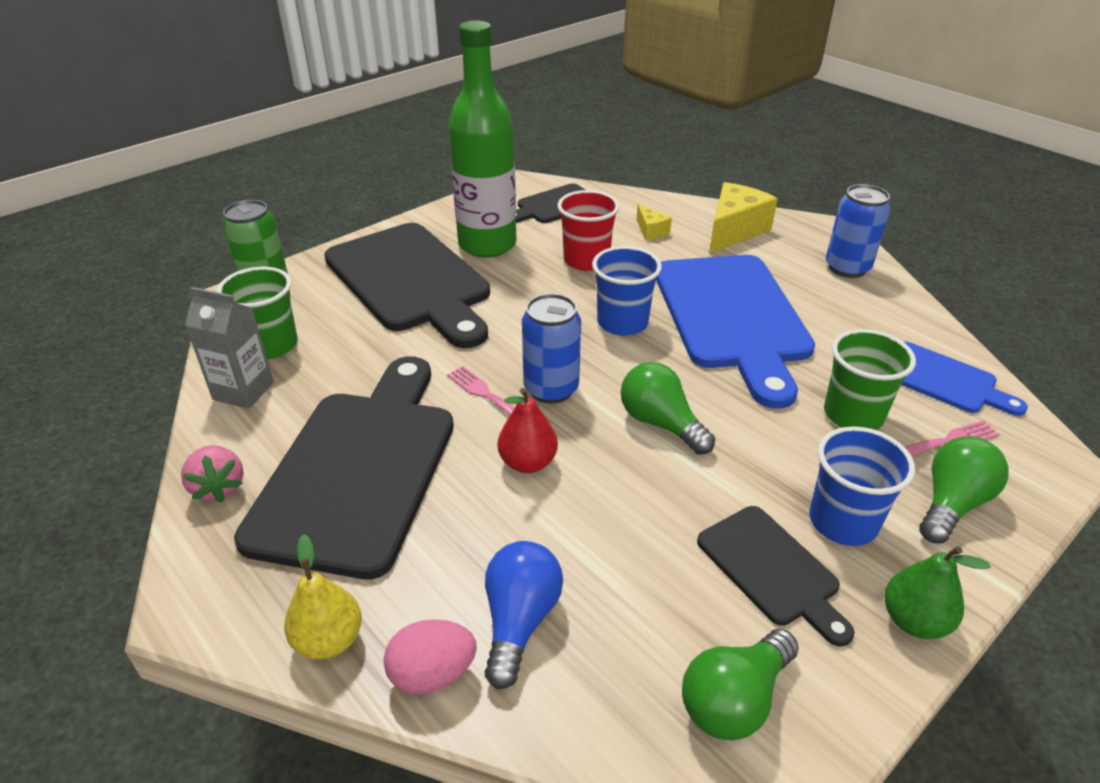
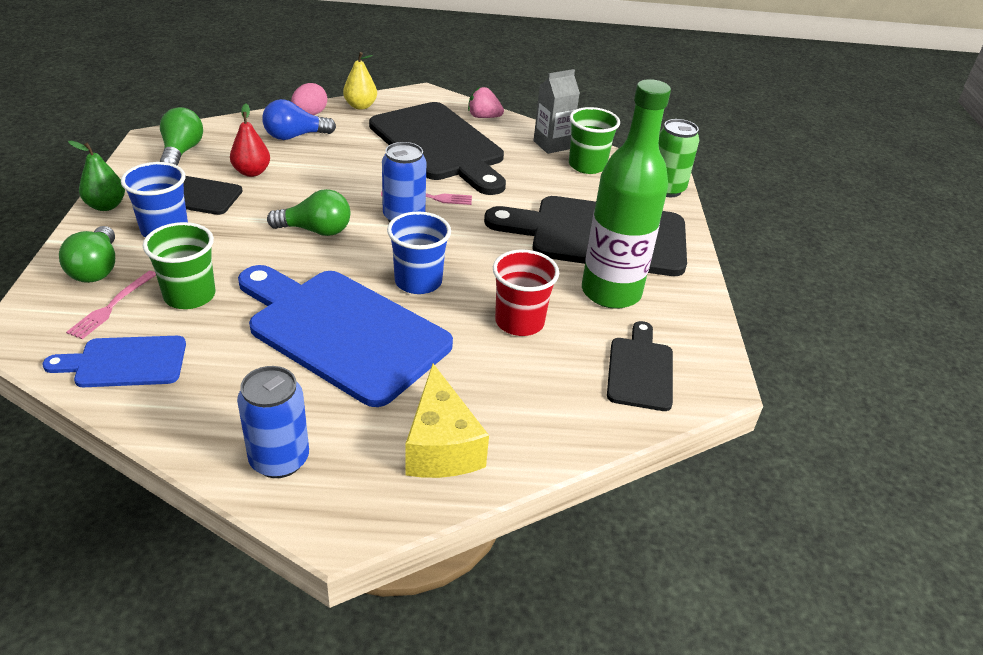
camera: 130 degrees right, 0 degrees up
blue light bulb [485,541,563,689] -> blue light bulb turned 105 degrees clockwise [262,99,336,140]
red pear [498,388,558,473] -> red pear moved to [230,104,270,177]
yellow cheese [636,204,672,240] -> none

